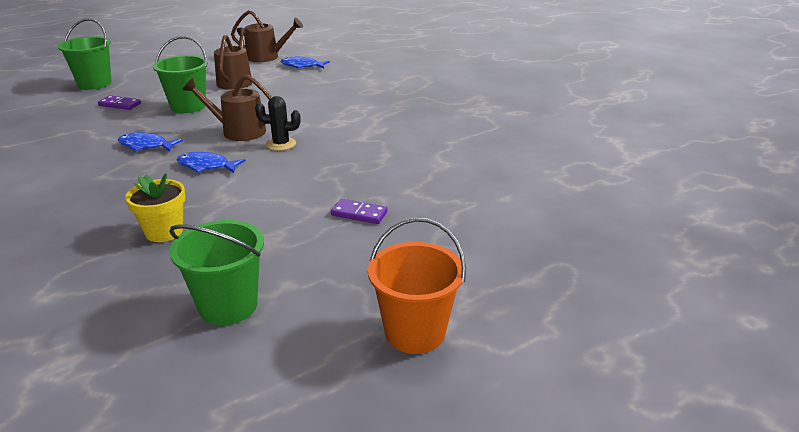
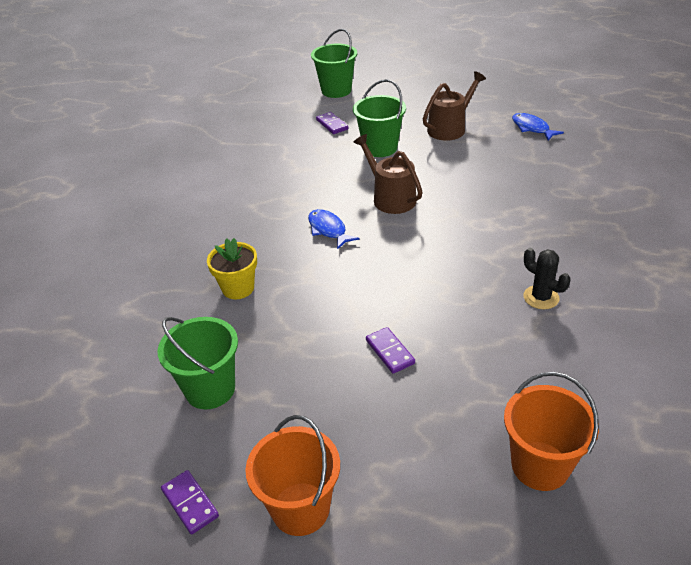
camera: 45 degrees right, 10 degrees up
blue fish [118,132,183,152] -> none
brown watering can [231,10,303,62] -> none
black cactus [255,96,301,151] -> black cactus moved to [523,248,571,310]
none -> purple domino [161,470,219,535]
none -> orange bucket [504,372,599,491]

